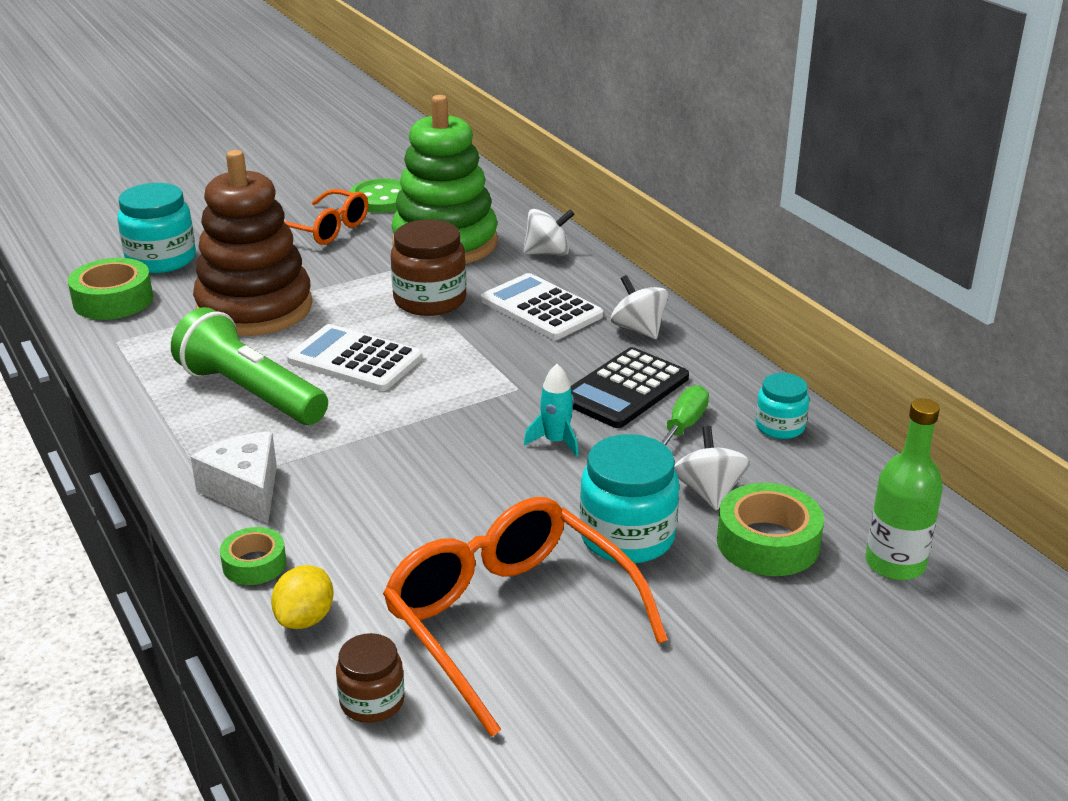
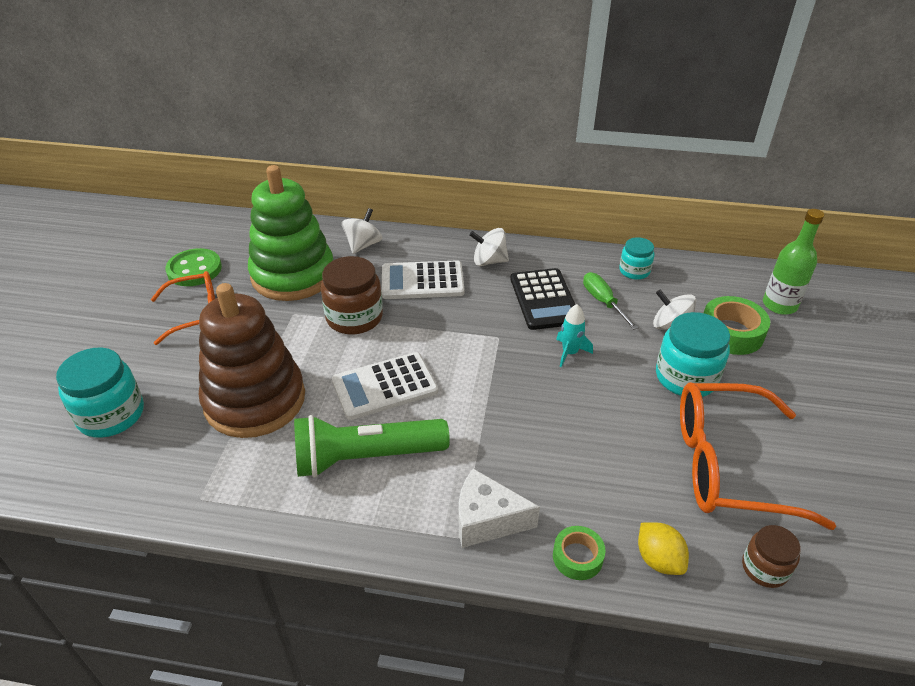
camera: 50 degrees left, 10 degrees up
green tape [68,258,153,320] -> none

